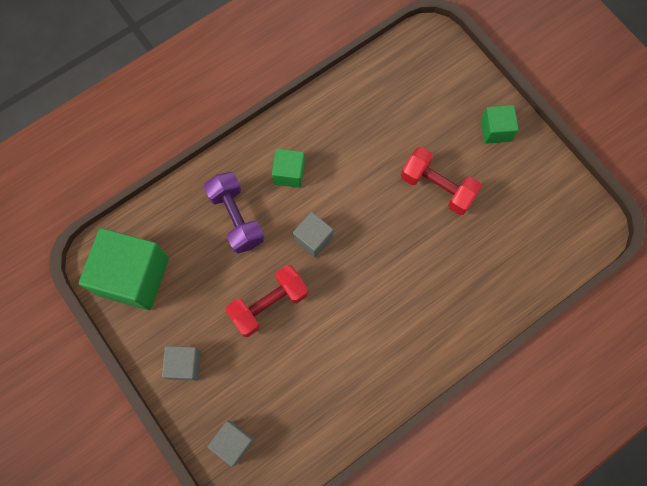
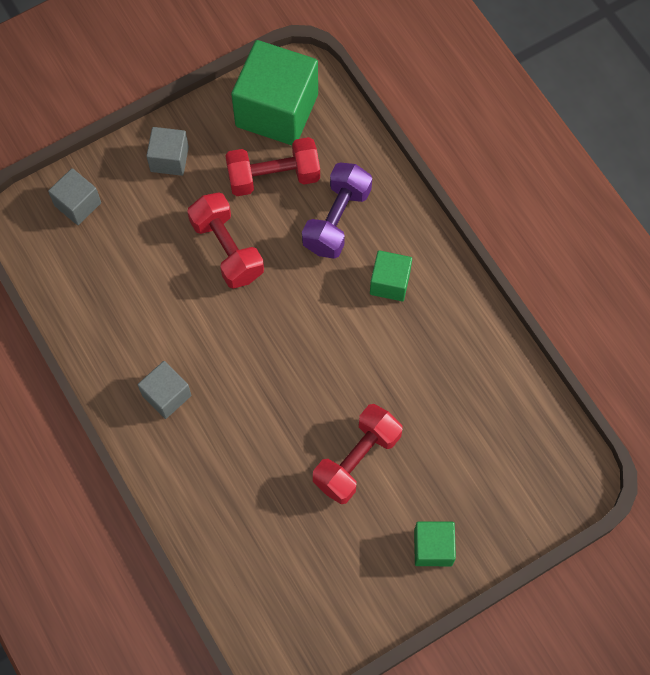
camera: 95 degrees right, 5 degrees down
purple dumbbell [204,172,264,254] -> purple dumbbell turned 45 degrees counterclockwise [302,162,372,259]
grey cube [293,212,333,258] -> grey cube moved to [138,361,191,419]
none -> red dumbbell [225,137,320,196]

